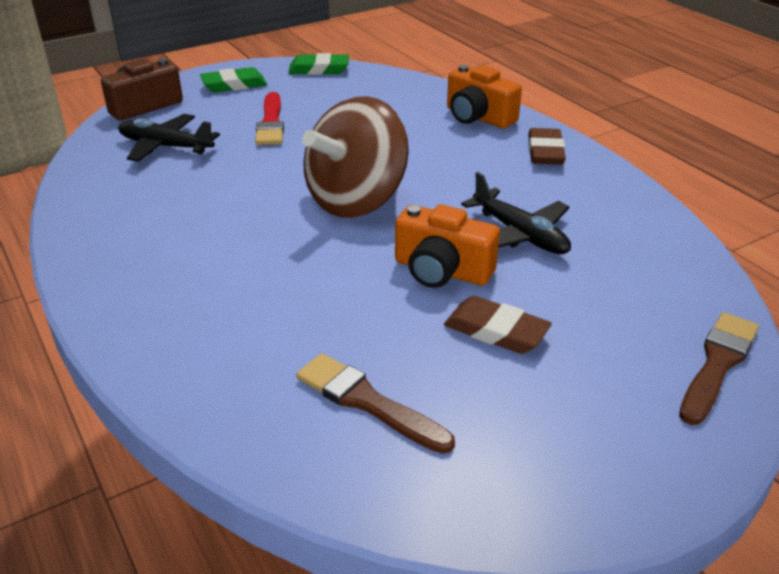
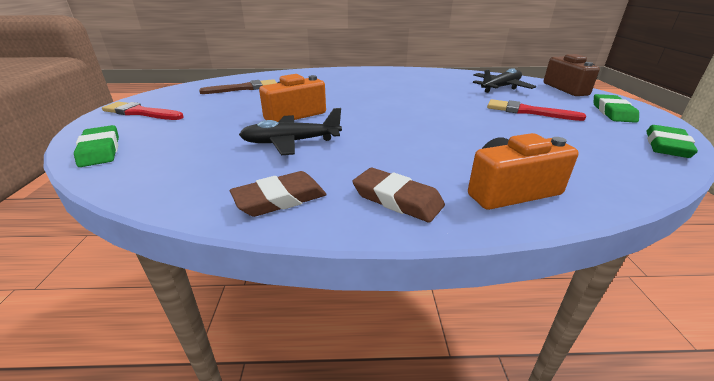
camera: 120 degrees right, 5 degrees down
brown spinning top [302,96,409,218] -> none
brown eraser [444,296,552,354] -> brown eraser moved to [230,171,327,217]
brown brush [679,312,759,425] -> green eraser [74,125,119,167]
none -> red brush [102,102,184,120]

